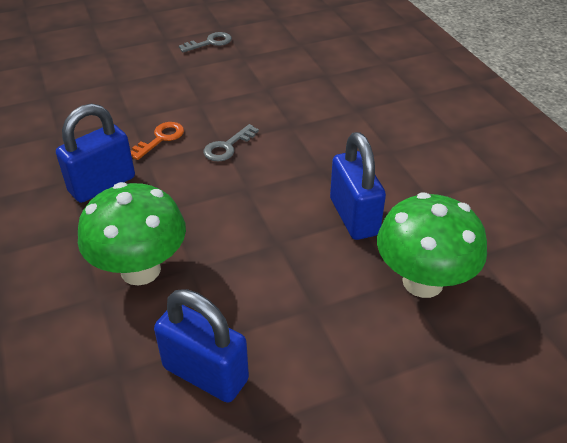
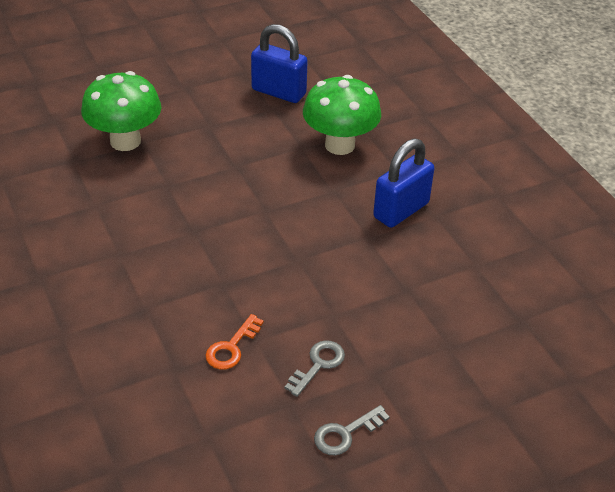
camera: 175 degrees right, 0 degrees up
orange key [131,122,184,160] -> orange key moved to [205,314,264,370]
grey key [203,124,259,161] -> grey key moved to [285,340,345,397]
blue padlock [330,132,386,240] -> none

